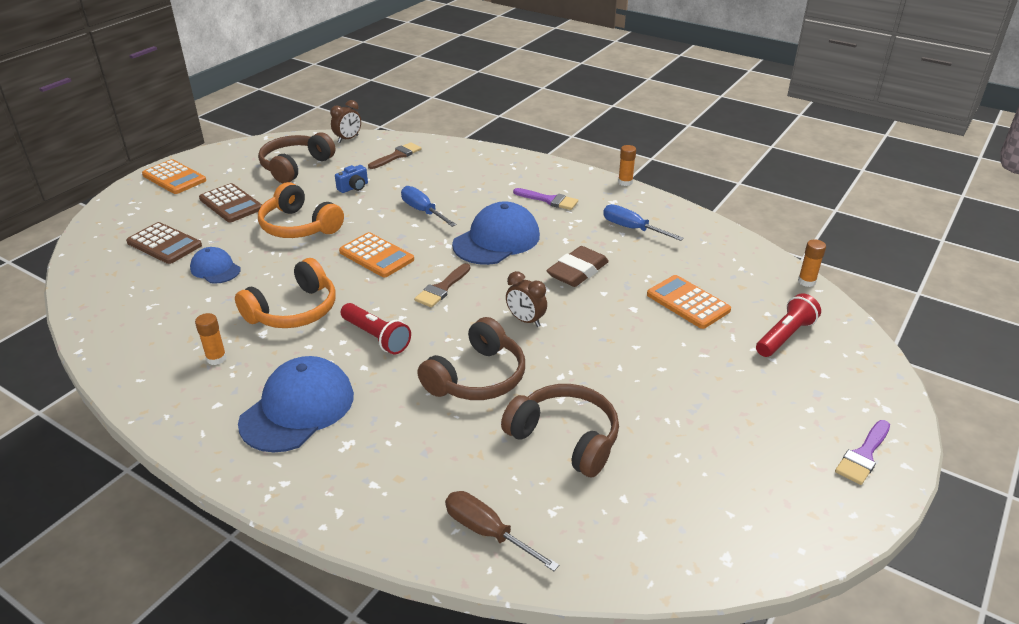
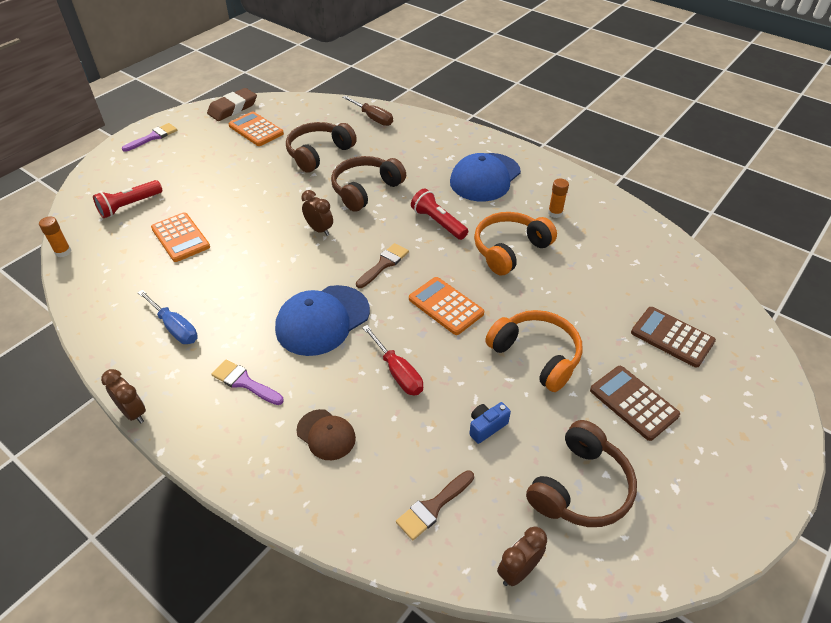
camera: 175 degrees left, 10 degrees up
orange calculator [142,159,206,194] -> orange calculator moved to [228,111,284,146]
blue cap [190,247,241,284] -> none
blue screwdriver [401,186,456,227] -> red screwdriver [362,325,423,396]
brown headphones [501,384,619,477] -> brown headphones turned 90 degrees clockwise [286,122,357,173]
brown eraser [546,246,609,287] -> brown eraser moved to [207,88,257,121]
orange glue stick [618,145,636,186] -> brown clock [101,369,146,423]
none -> brown cap [296,409,356,460]

